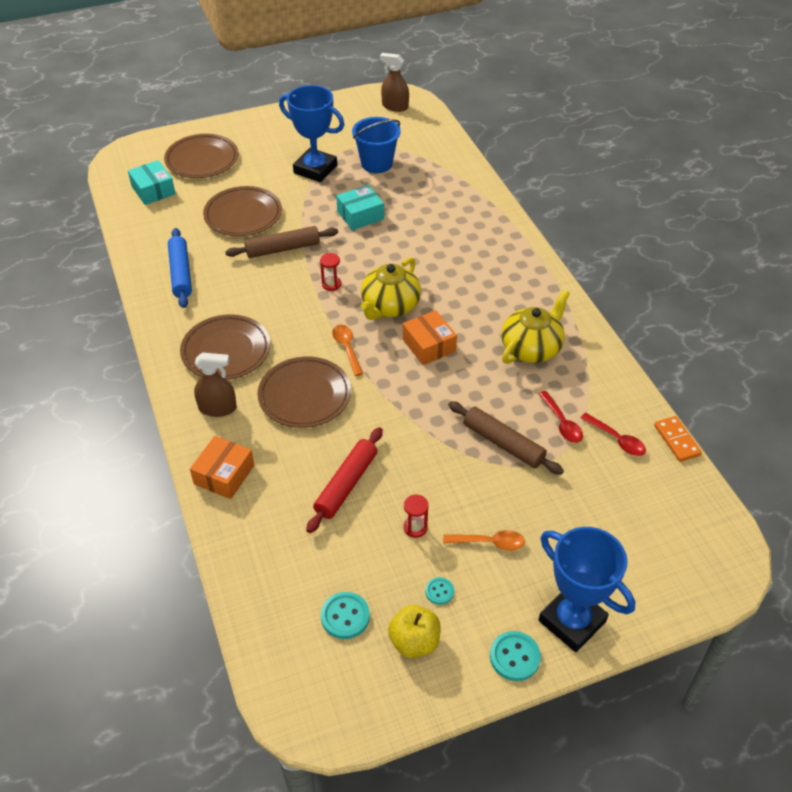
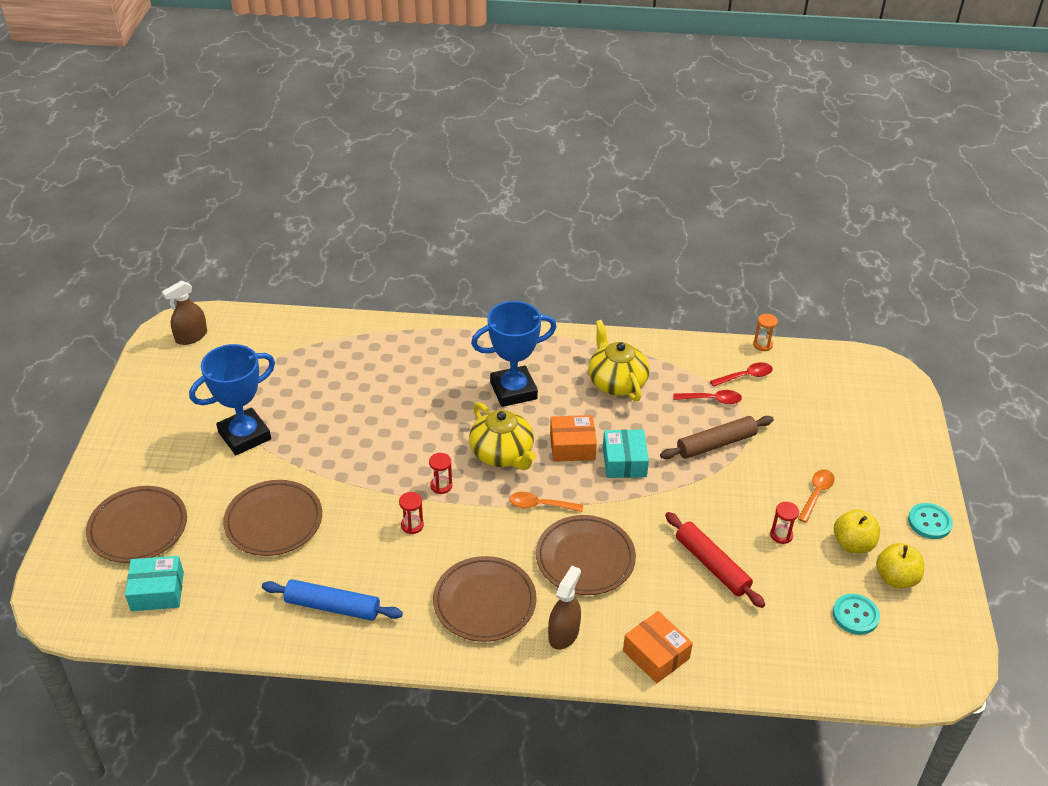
camera: 65 degrees left, 5 degrees down
brown rolling pin [225,226,338,258] -> none
turquoise box [336,185,384,230] -> turquoise box moved to [603,430,649,478]
blue bucket [352,117,401,173] -> none
turquoise button [425,577,454,605] -> yellow apple [834,509,880,553]
blue trophy [539,527,635,652] -> blue trophy moved to [471,301,556,407]
orange domino [654,416,702,462] -> orange hourglass [753,314,778,351]
none -> red hourglass [399,492,424,534]

